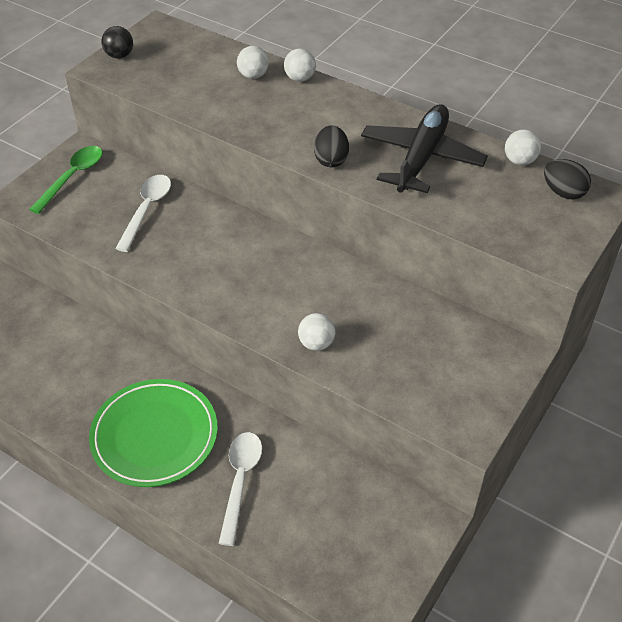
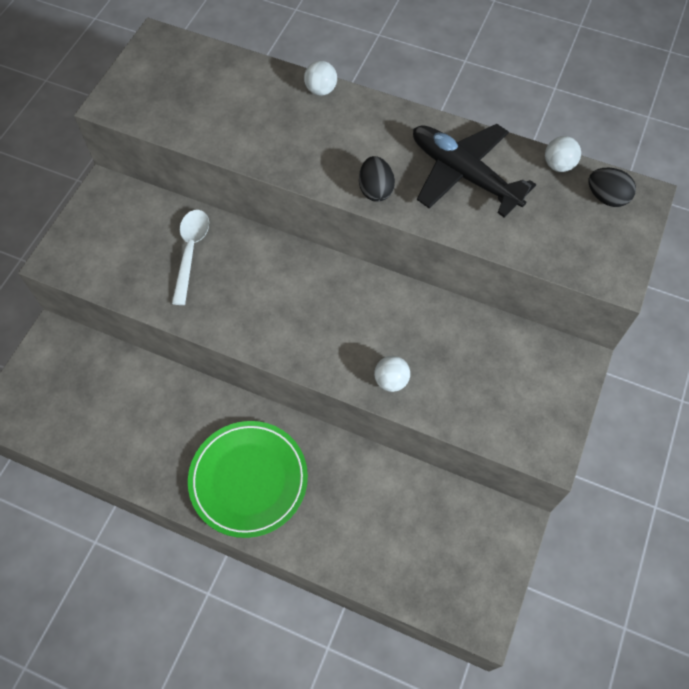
camera: 10 degrees left, 15 degrees up
green spoon [29,146,102,214] -> none
black ball [101,26,133,58] -> none
white spoon [219,432,262,546] -> none
white ball [237,46,269,79] -> none
black plane [361,104,488,193] -> black plane turned 60 degrees counterclockwise [413,124,536,217]

